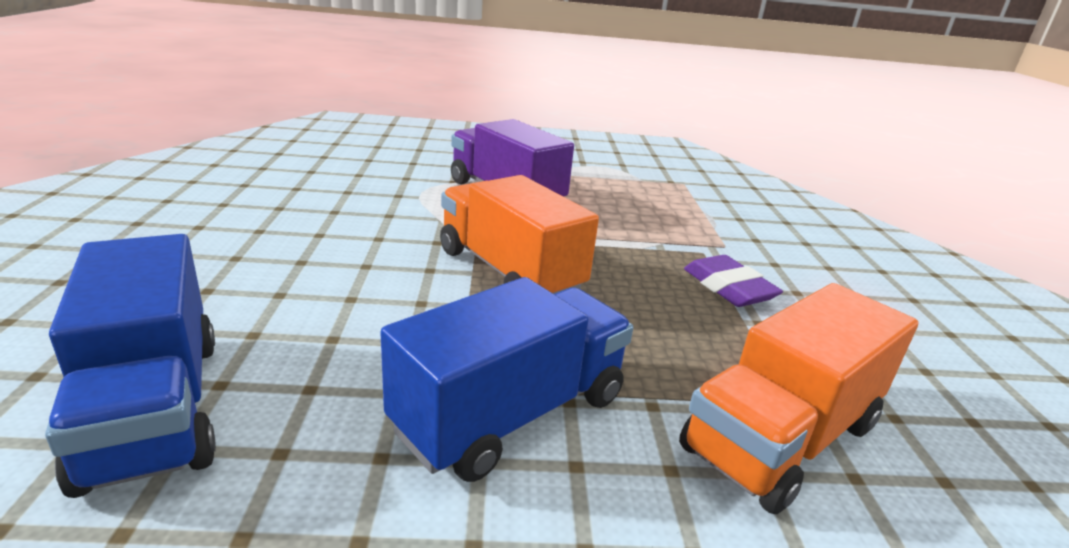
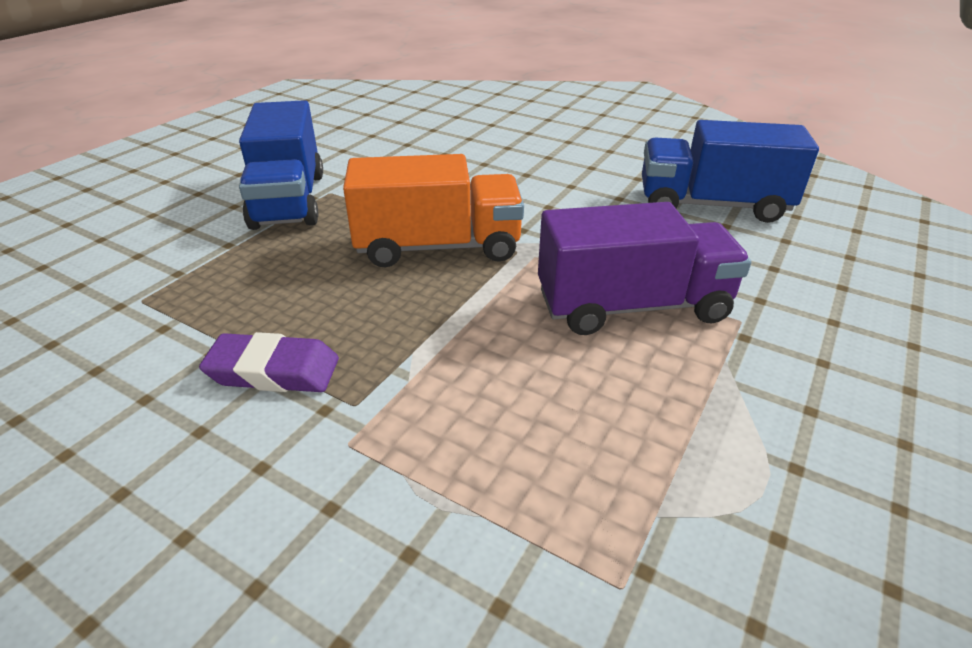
camera: 125 degrees right, 10 degrees up
blue truck [45,234,216,498] -> blue truck moved to [642,120,819,223]
orange truck [679,283,918,514] -> none

